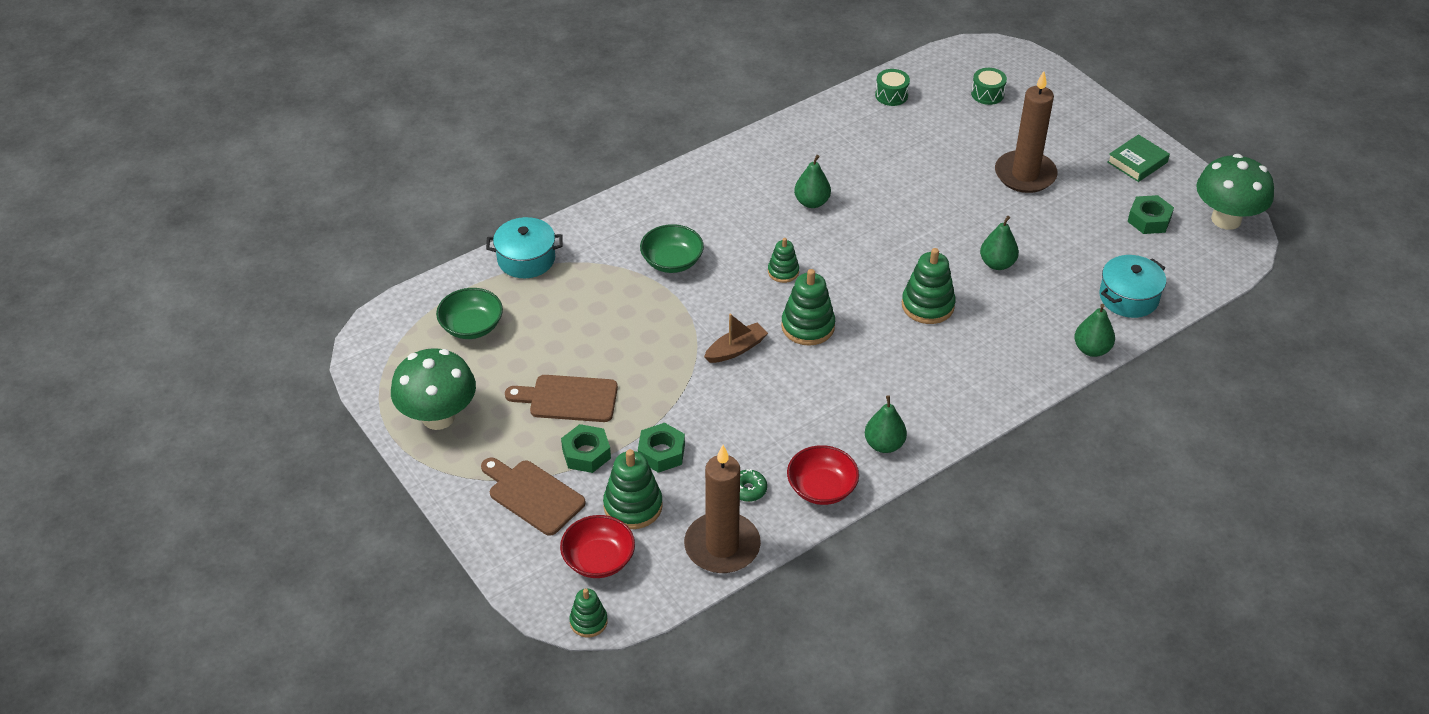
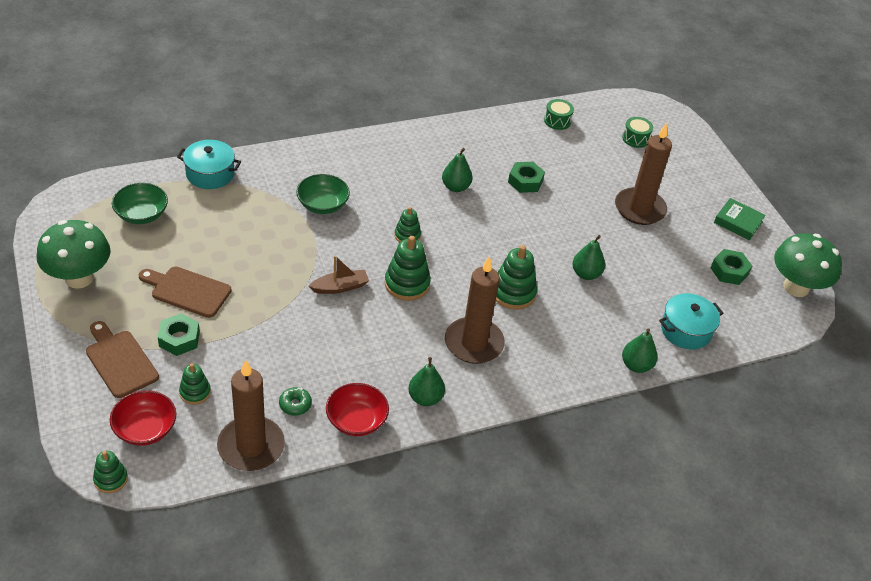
camera: 10 degrees right, 0 degrees up
green stacking toy [603,449,663,529] -> green stacking toy [179,363,211,405], size x0.61
green nut [638,423,685,473] -> green nut moved to [508,162,545,193]
green book [1107,134,1170,182] -> green book turned 60 degrees clockwise [714,198,766,240]
none -> brown candle [445,256,505,364]

